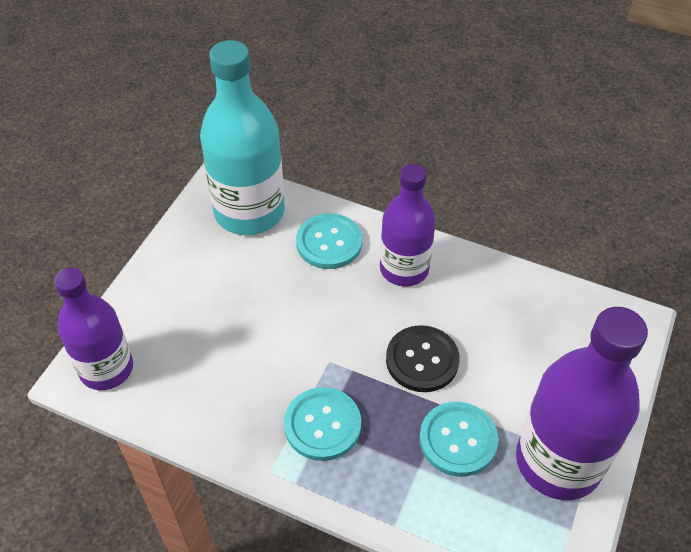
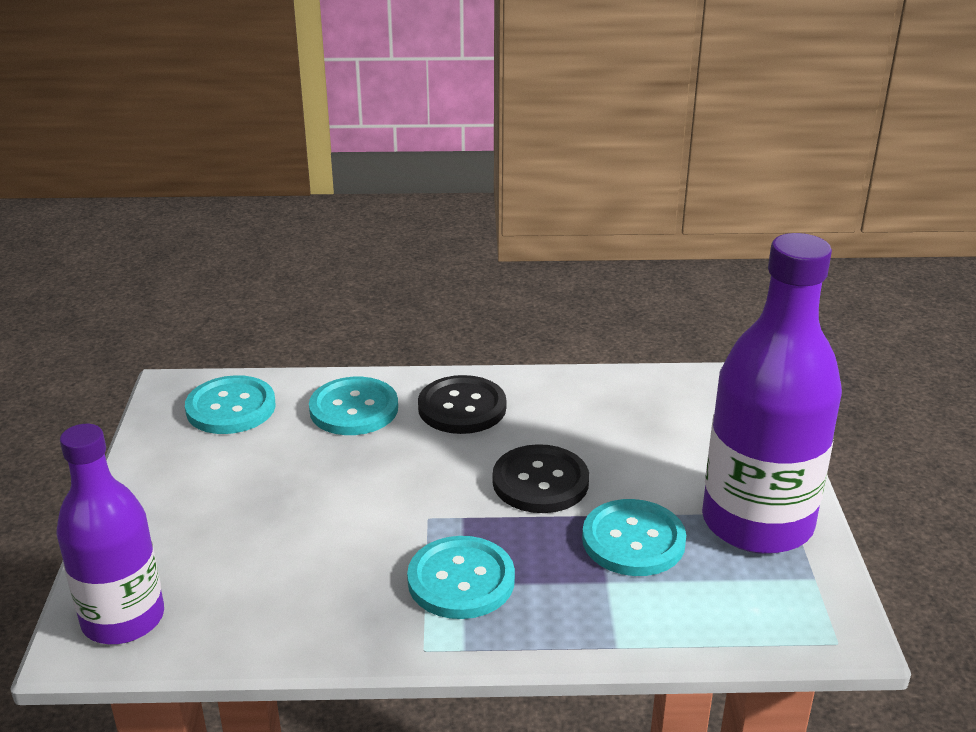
camera: 25 degrees left, 20 degrees down
turquoise bottle [200,40,285,235] -> turquoise button [185,375,276,434]
purple bottle [380,164,436,287] -> black button [418,375,506,434]

